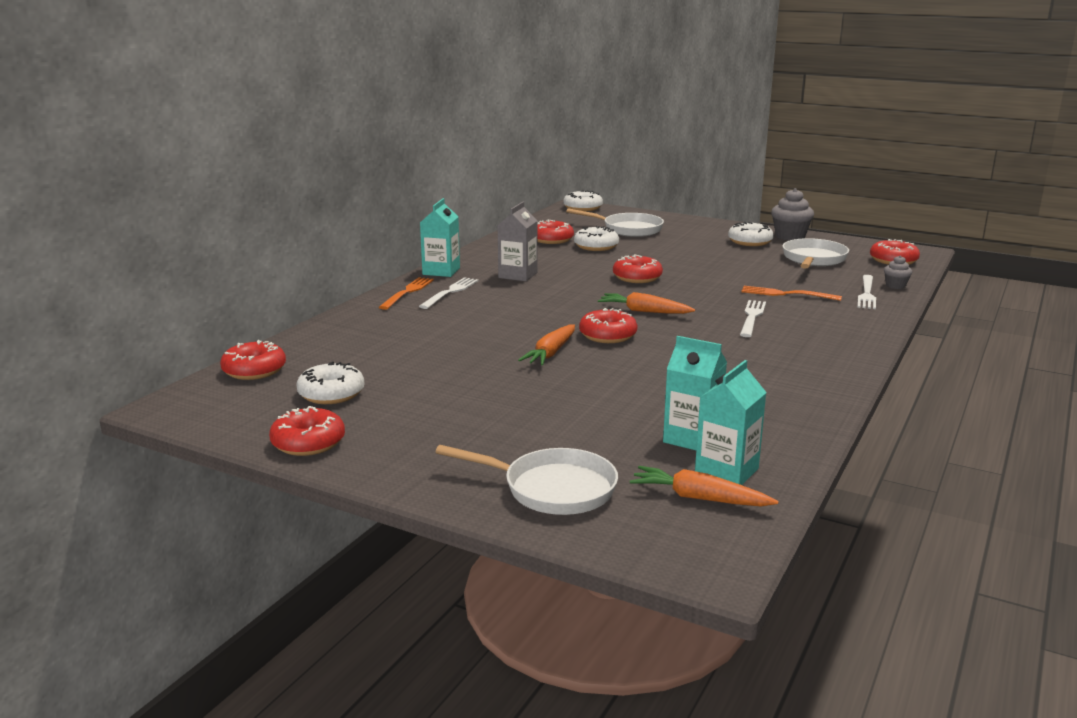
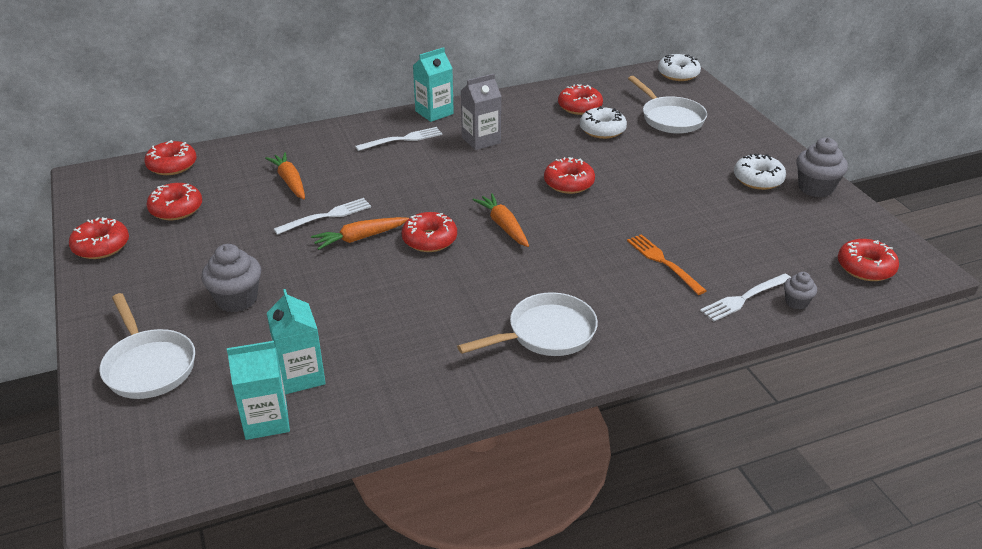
camera: 40 degrees right, 15 degrees up
white donut [296,361,365,404] -> red donut [147,183,202,220]
orange fork [379,277,434,310] -> none
orange carrot [630,466,778,506] -> orange carrot moved to [265,152,305,199]
white fork [740,300,766,337] -> white fork moved to [273,198,371,235]
white pan [782,238,849,269] -> white pan moved to [457,292,598,356]
none -> grey cupcake [201,244,261,312]

